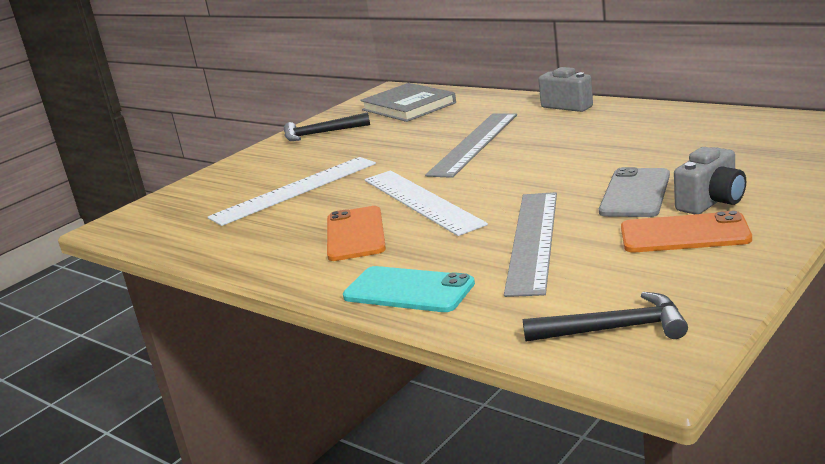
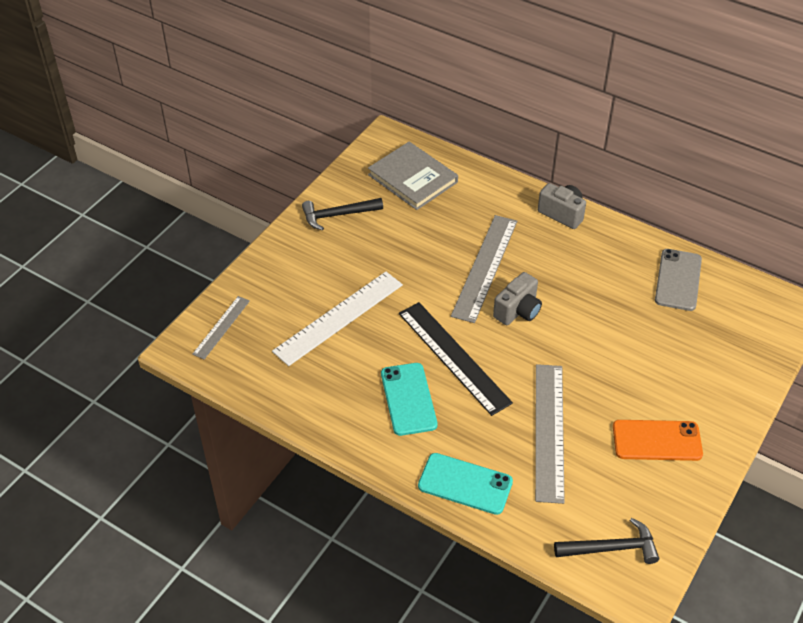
camera: 10 degrees left, 25 degrees up
orange phone [327,206,386,261] -> turquoise phone [381,363,437,436]
white ruler [365,170,488,236] -> black ruler [399,302,513,416]
grey phone [599,167,670,217] -> grey phone moved to [655,249,702,311]
grey camera [674,147,746,214] -> grey camera moved to [493,272,542,325]
none -> grey ruler [192,296,250,359]

